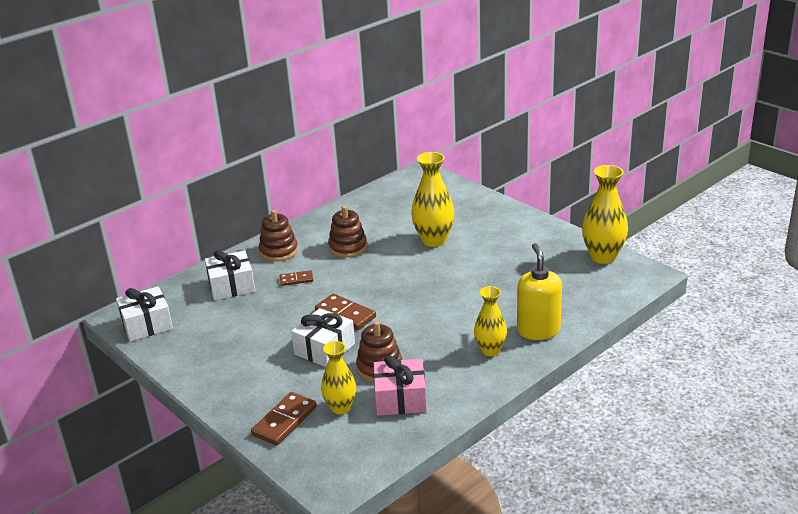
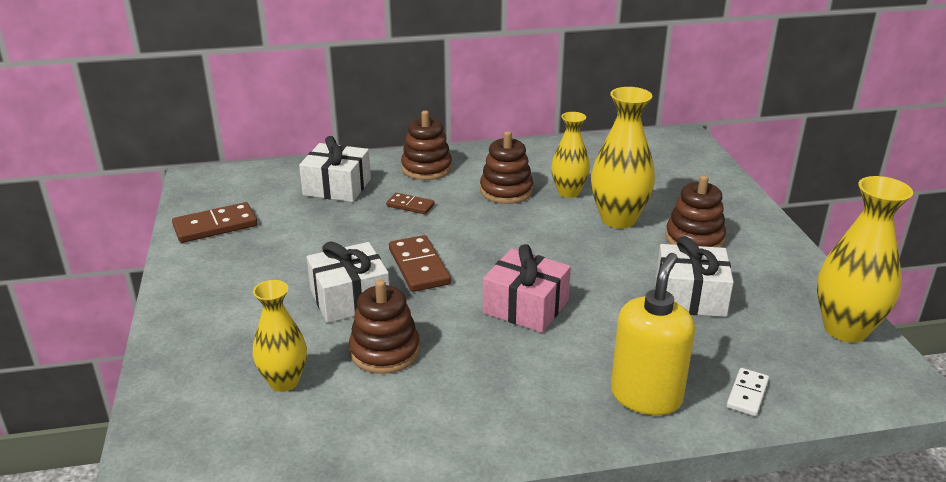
camera: 30 degrees right, 0 degrees up
white gift [116,287,173,342] -> white gift moved to [656,236,734,317]
brown domino [251,392,317,446] -> brown domino moved to [172,202,257,243]
pink gift [373,356,427,416] -> pink gift moved to [483,244,571,333]
yellow vase [474,286,507,356] -> yellow vase moved to [551,112,590,198]
none -> brown stacking toy [665,175,726,248]
none -> white domino [726,368,769,416]

